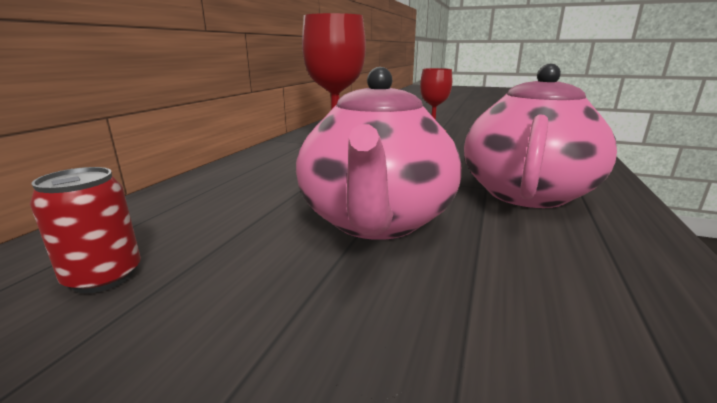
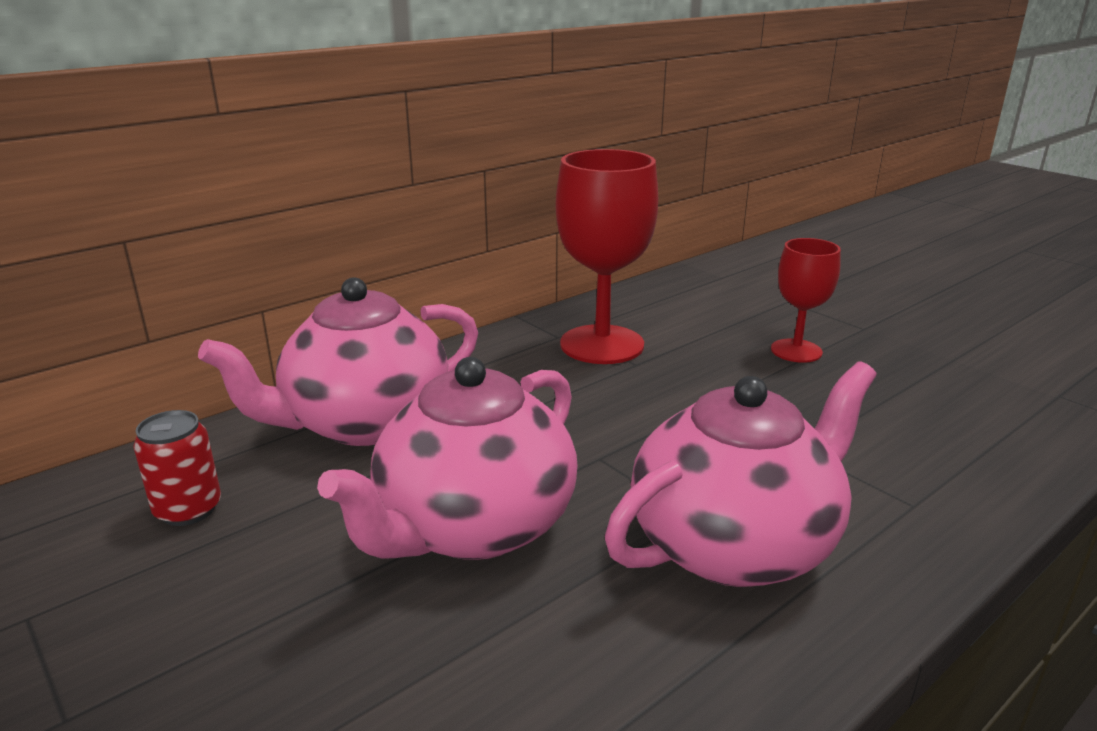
camera: 30 degrees right, 5 degrees up
none -> pink teapot [198,277,478,446]

